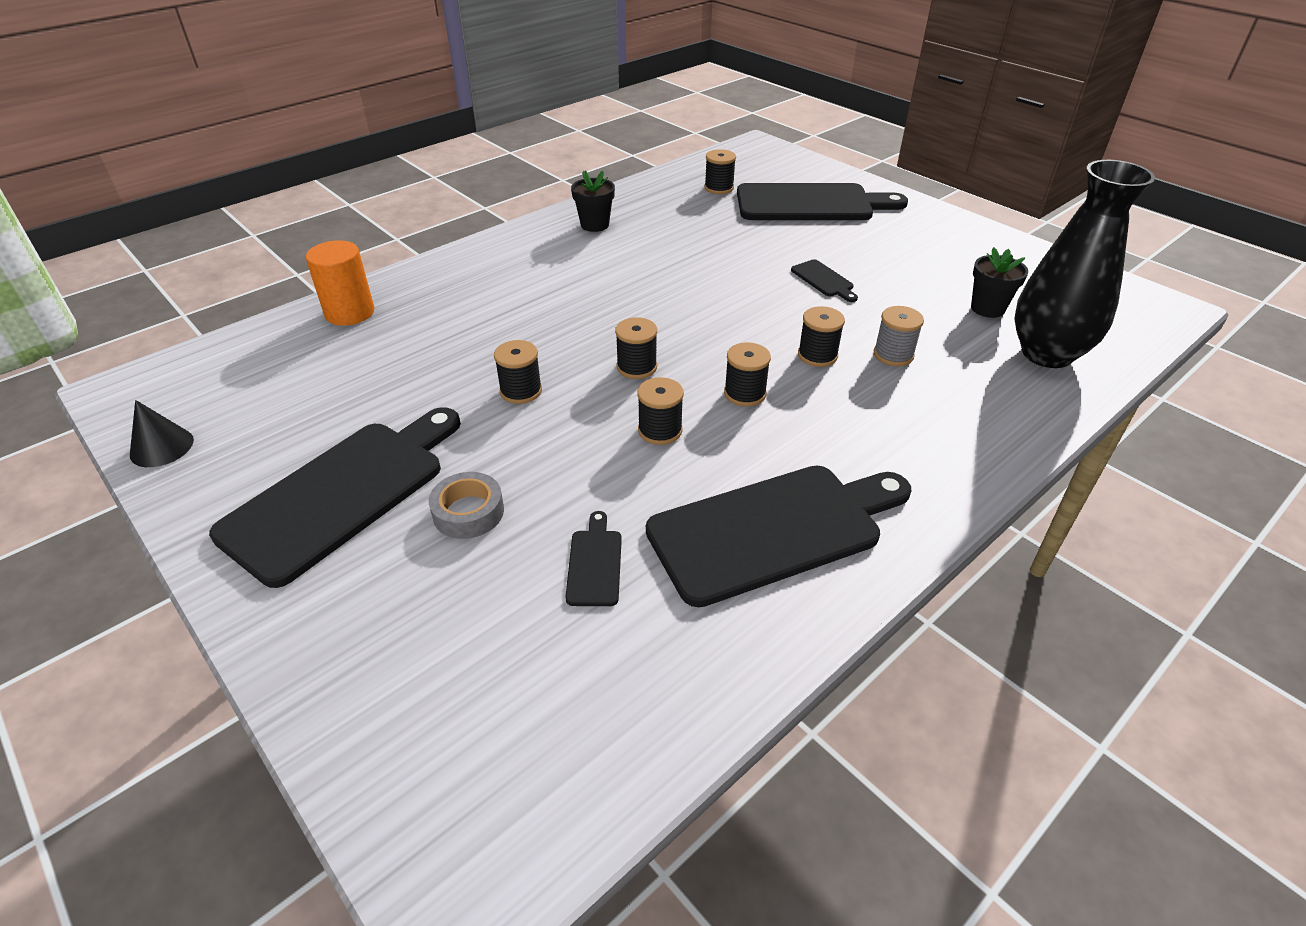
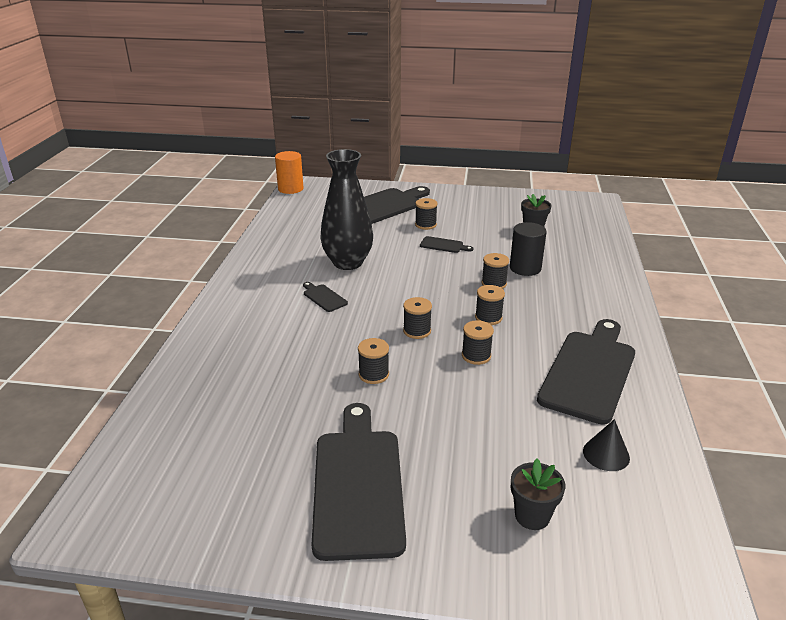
camera: 40 degrees left, 10 degrees down
black cone [130,400,194,467] -> black cone moved to [583,419,630,471]
orange cylinder [306,240,375,326] -> orange cylinder moved to [275,151,304,194]
grey tape [429,472,504,539] -> none
black cutting board [565,511,622,606] -> black cutting board moved to [303,282,348,312]
black flower pot [571,170,615,232] -> black flower pot moved to [511,458,566,530]
black spool [704,149,736,194] -> black spool moved to [415,198,438,230]
grey spool [874,306,924,366] -> black cylinder [510,222,547,276]
black vase [1014,160,1155,368] -> black vase moved to [321,149,373,270]

